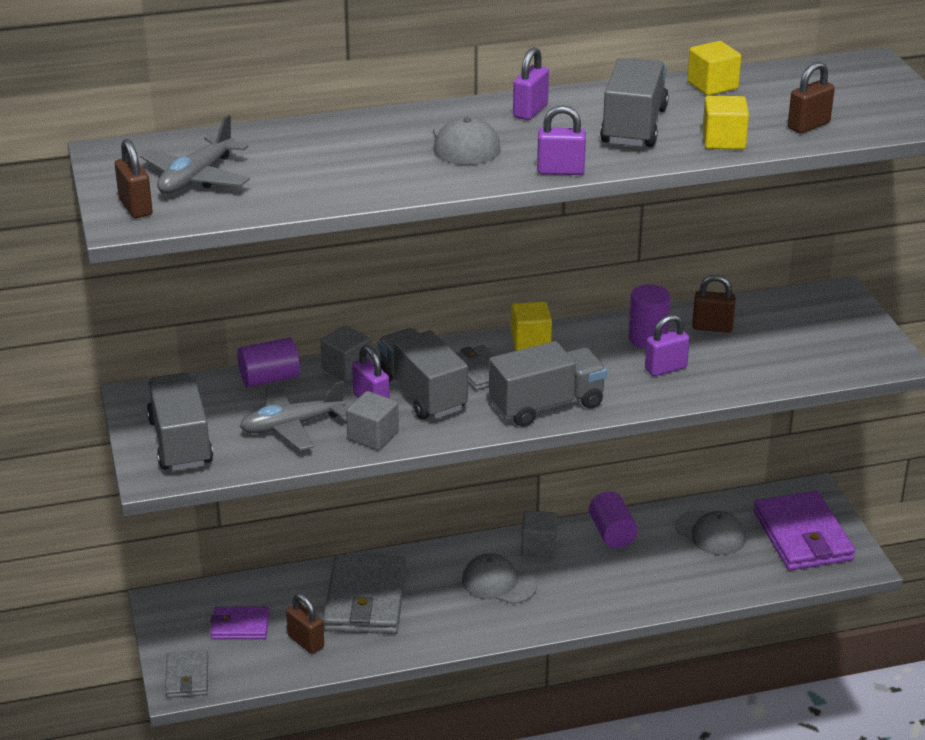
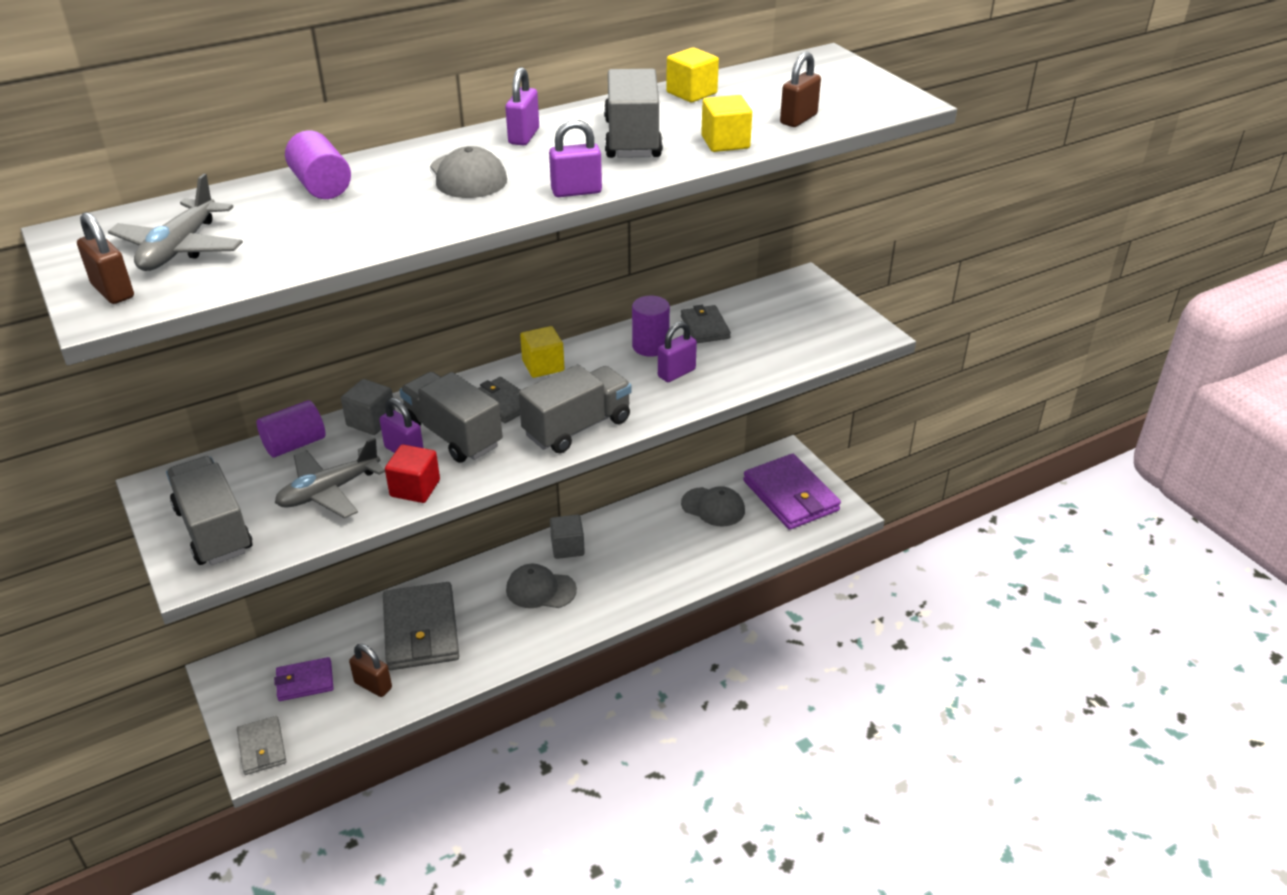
camera: 15 degrees left, 5 degrees up
grey cube [346,391,399,450] -> red cube [385,444,440,503]
purple cylinder [589,491,638,548] -> purple cylinder moved to [285,131,351,199]
brown padlock [692,275,736,333] -> grey wallet [681,305,731,343]

